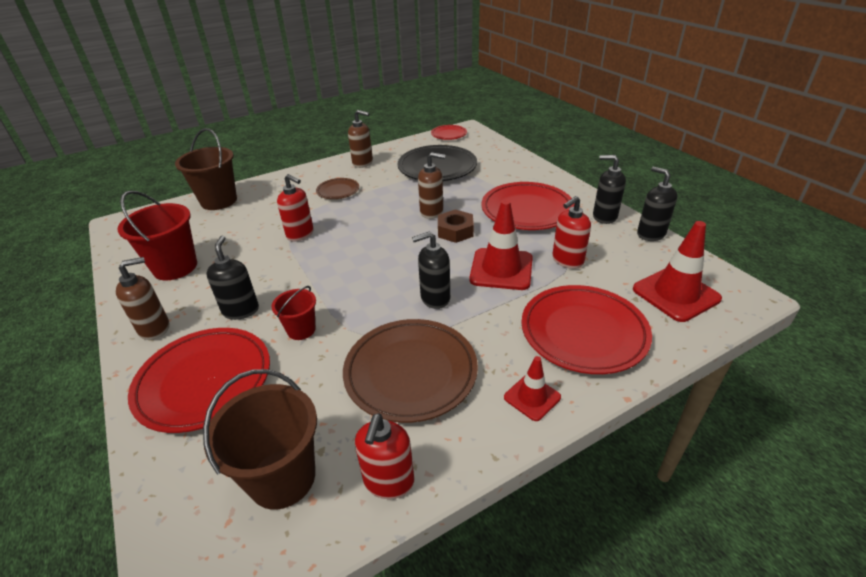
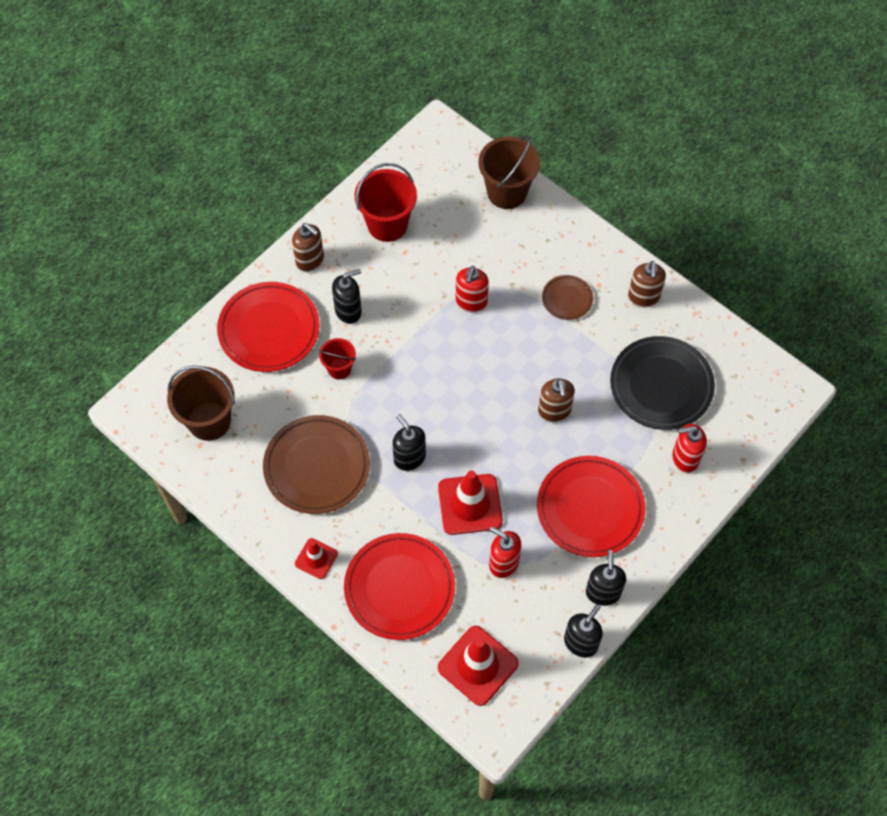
camera: 70 degrees right, 25 degrees up
red soap dispenser [355,413,414,499] -> red soap dispenser moved to [672,424,707,473]
red plate [431,125,467,140] -> none
brown nut [438,210,474,243] -> none

